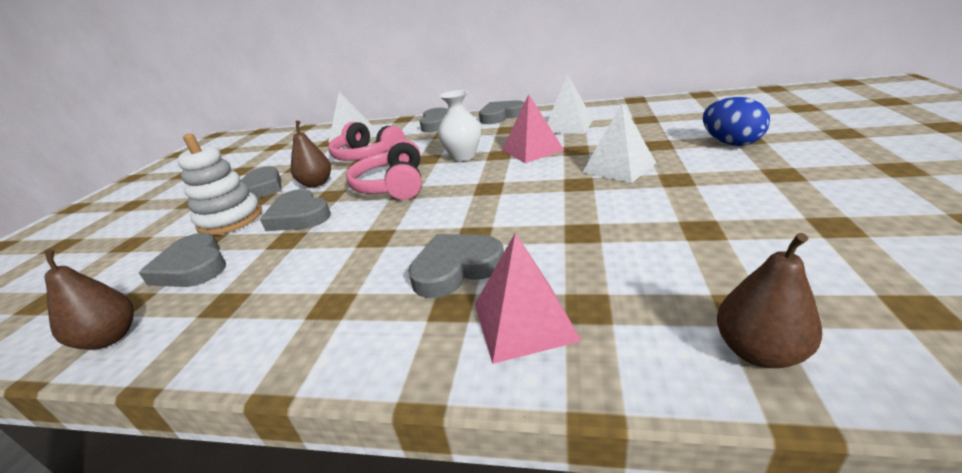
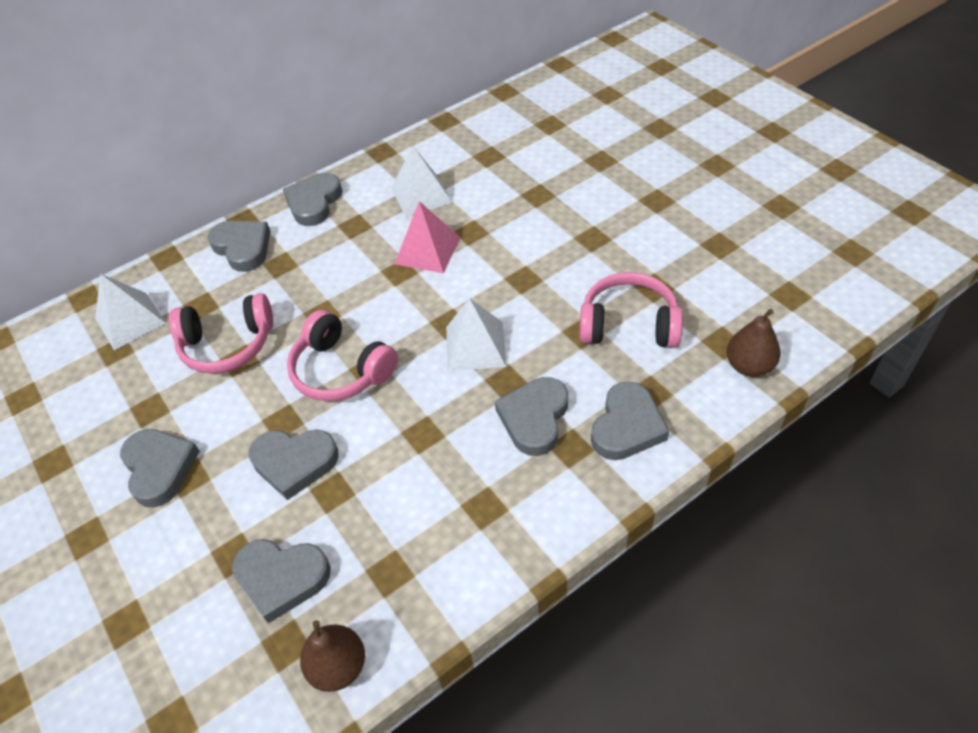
camera: 45 degrees left, 20 degrees up
white stacking toy [177,133,262,235] -> none
brown pear [291,121,331,187] -> none
white vase [438,90,481,161] -> none
pink pyramid [475,233,582,364] -> grey heart [591,381,669,460]
white pyramid [582,104,656,183] -> white pyramid moved to [446,298,506,372]
blue egg [703,97,770,146] -> none
none -> pink headphones [579,272,683,348]

